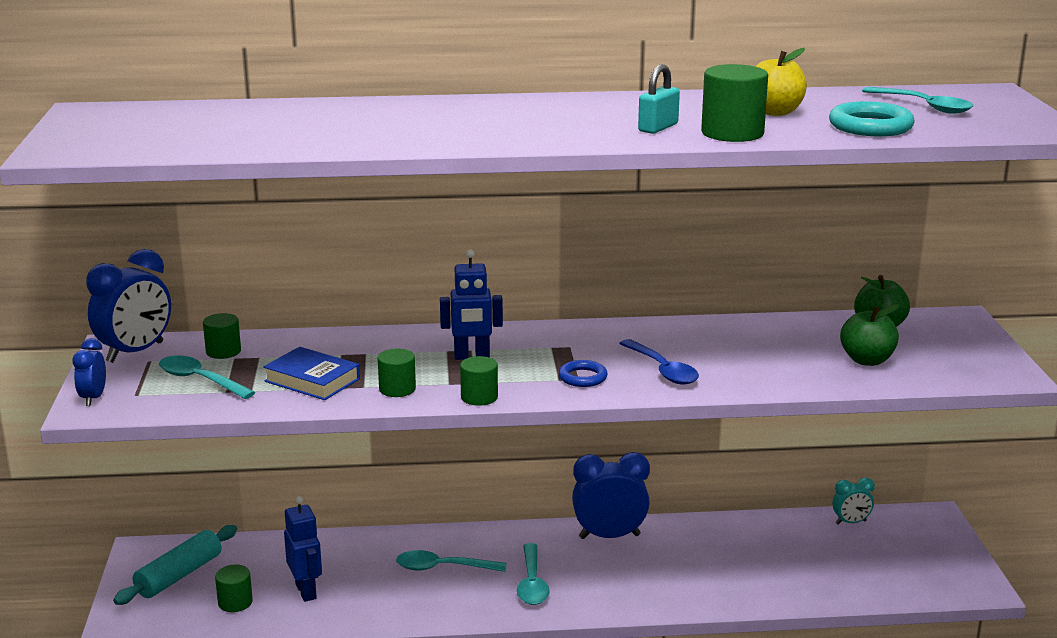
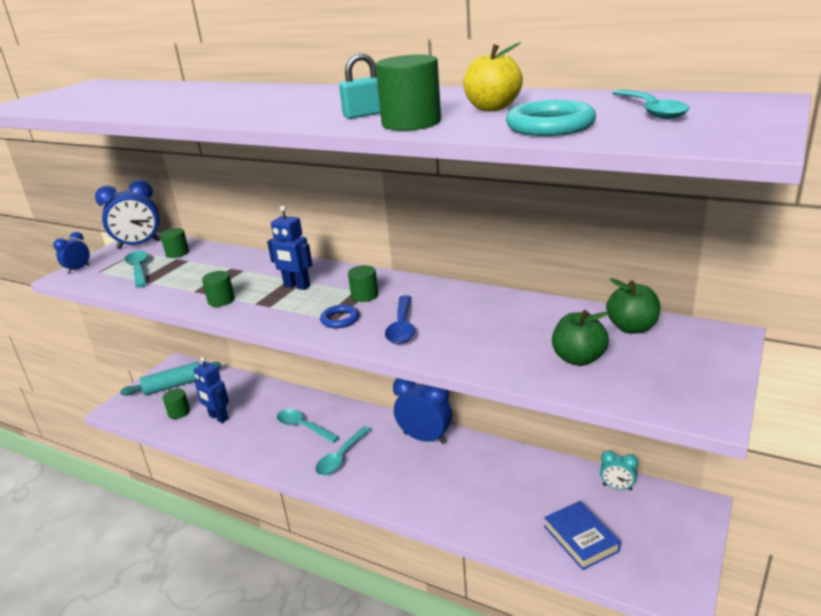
camera: 35 degrees right, 5 degrees up
blue book [263,347,360,400] -> blue book moved to [544,501,621,570]
blue robot [284,496,322,602] -> blue robot turned 120 degrees clockwise [194,357,229,423]
green cylinder [460,356,498,406] -> green cylinder moved to [348,265,378,302]

